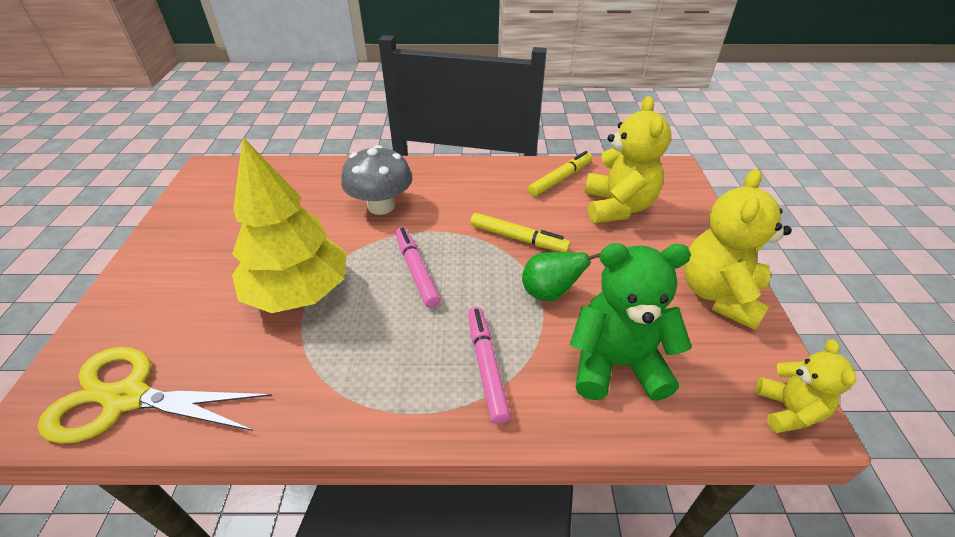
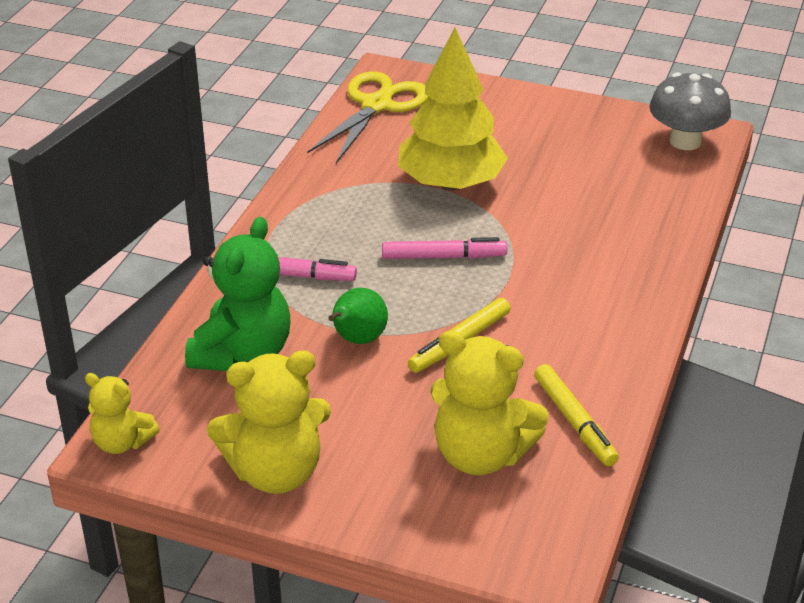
camera: 110 degrees right, 5 degrees down
grey mushroom [341,145,412,215] -> grey mushroom moved to [649,72,731,150]
yellow teddy bear [684,169,792,330] -> yellow teddy bear turned 120 degrees clockwise [207,350,331,494]

